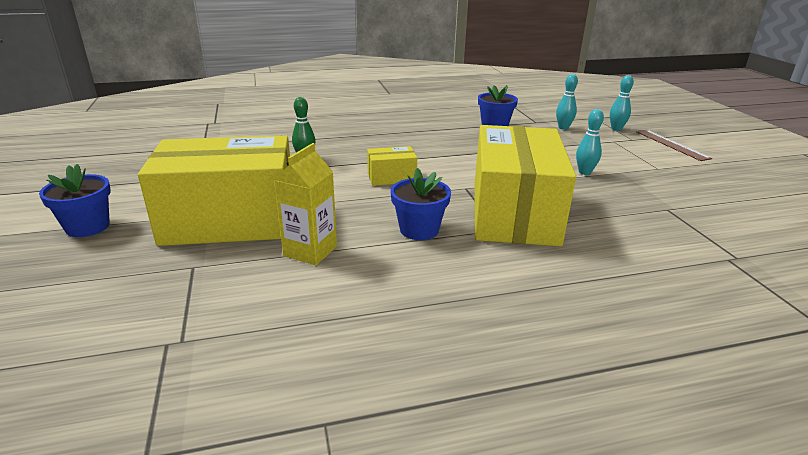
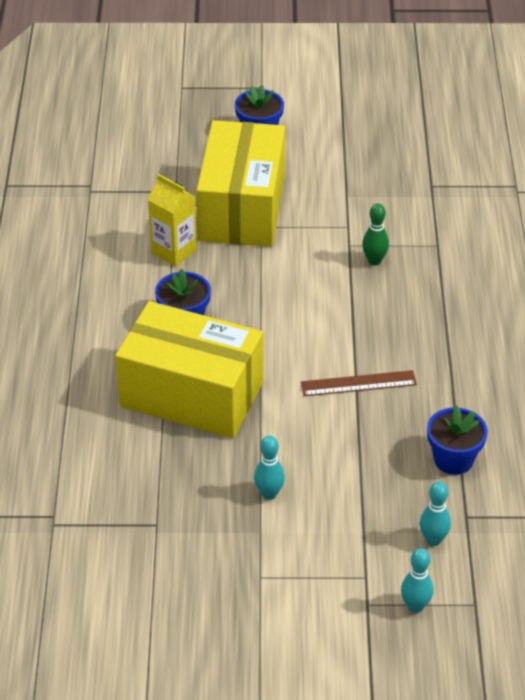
camera: 105 degrees right, 15 degrees up
yellow box [367,146,417,186] -> none
brown ruler [636,130,712,161] -> brown ruler moved to [301,370,417,396]

